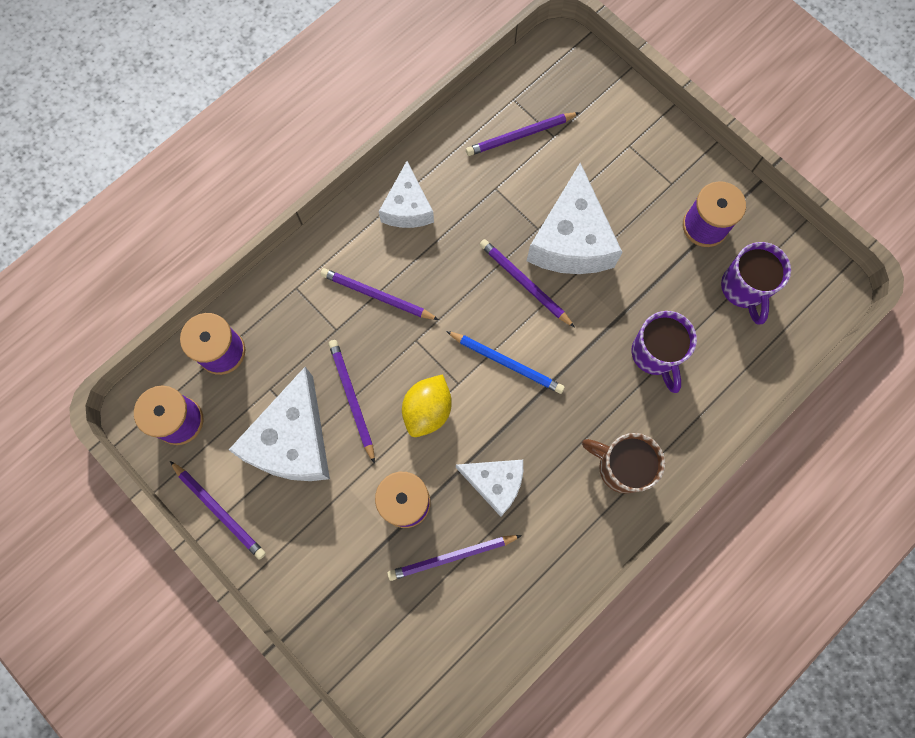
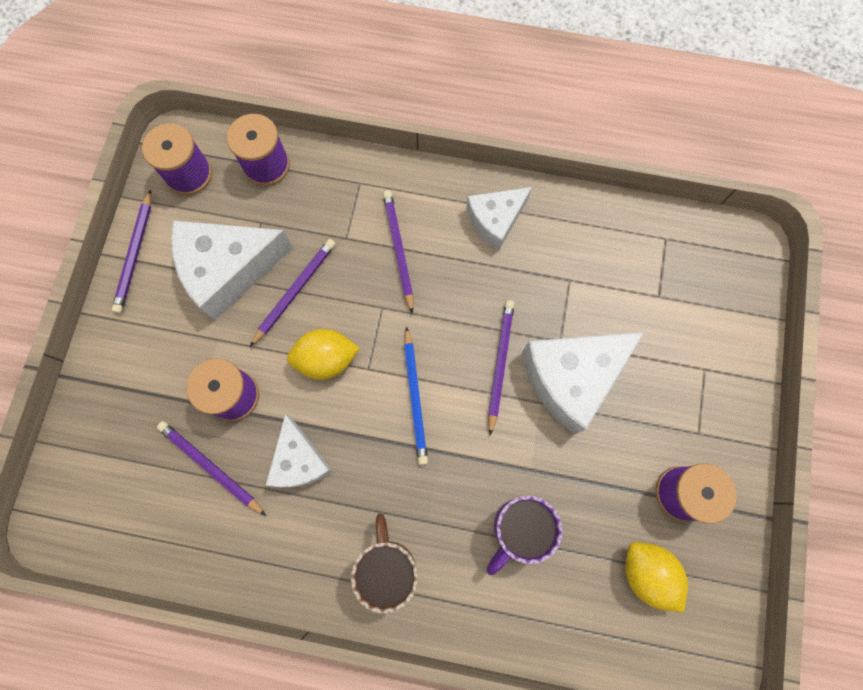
camera: 55 degrees right, 0 degrees up
purple pencil [466,112,580,156] -> none
purple mug [721,242,791,325] -> yellow lemon [625,542,688,613]

